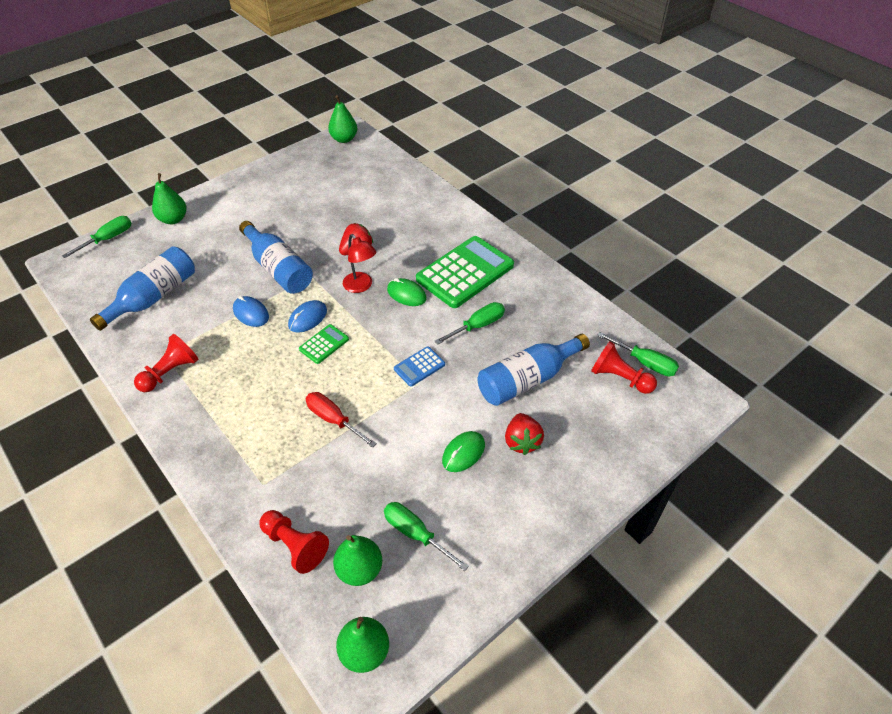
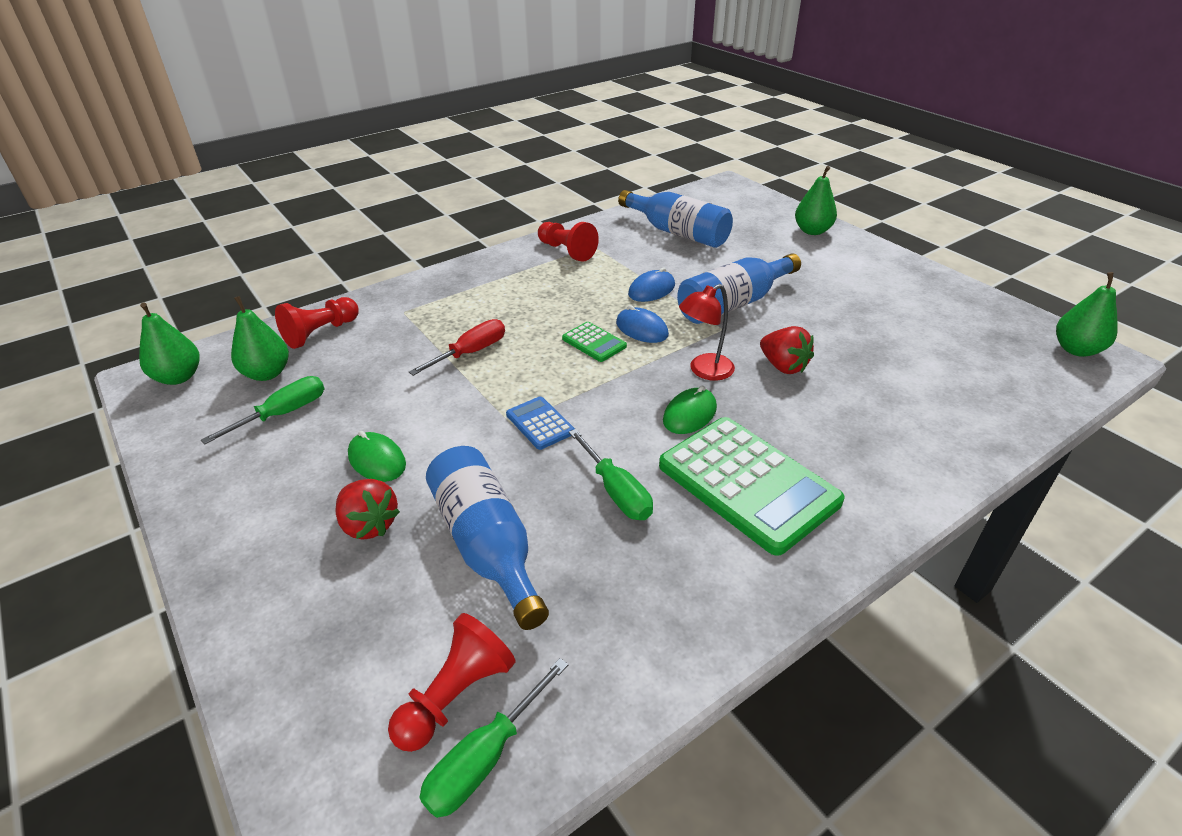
camera: 95 degrees right, 10 degrees down
green screwdriver [62,216,132,258] -> none
red strawberry [505,413,544,455] -> red strawberry turned 135 degrees counterclockwise [336,479,400,539]

